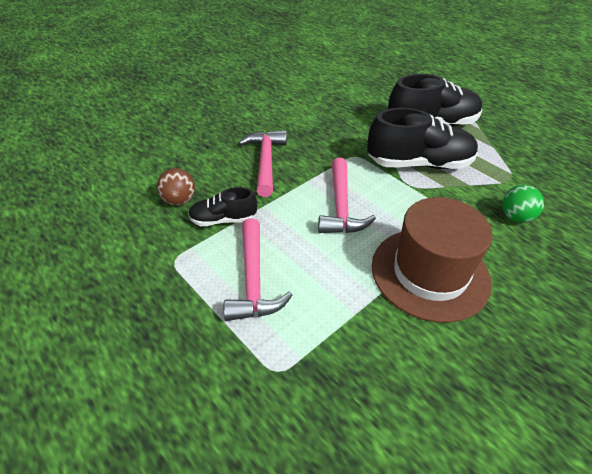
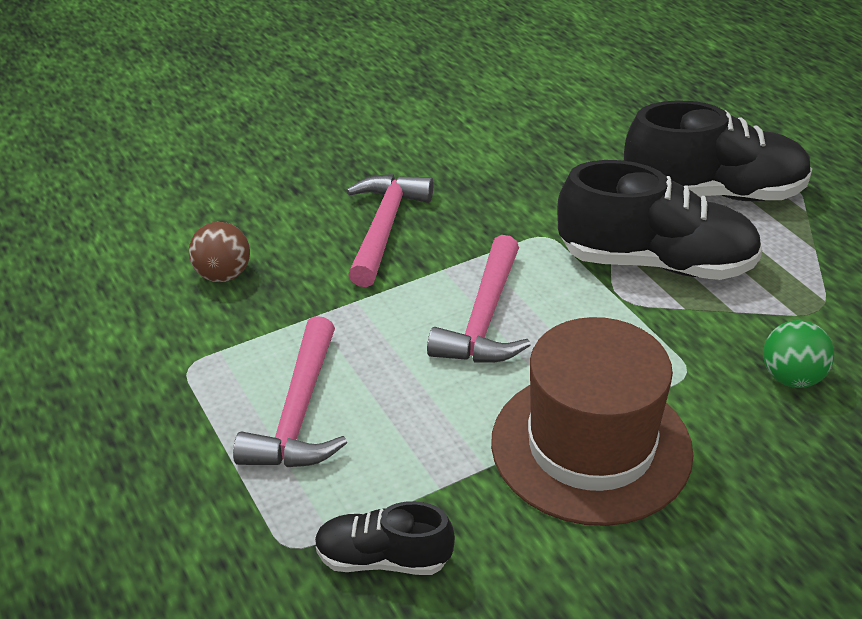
camera: 15 degrees right, 5 degrees down
black shoe [188,187,257,226] -> black shoe moved to [314,501,455,575]

